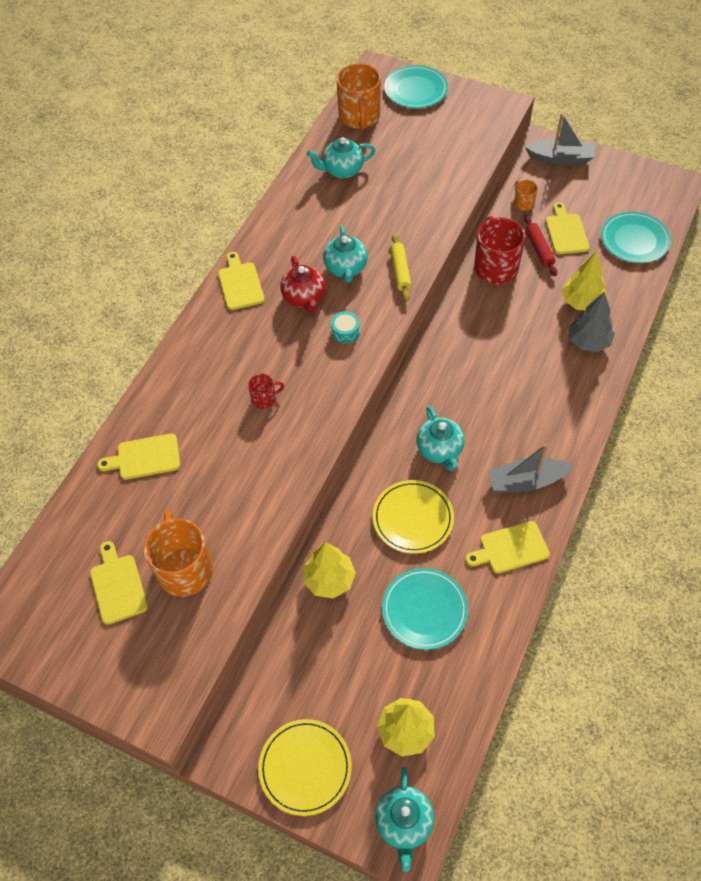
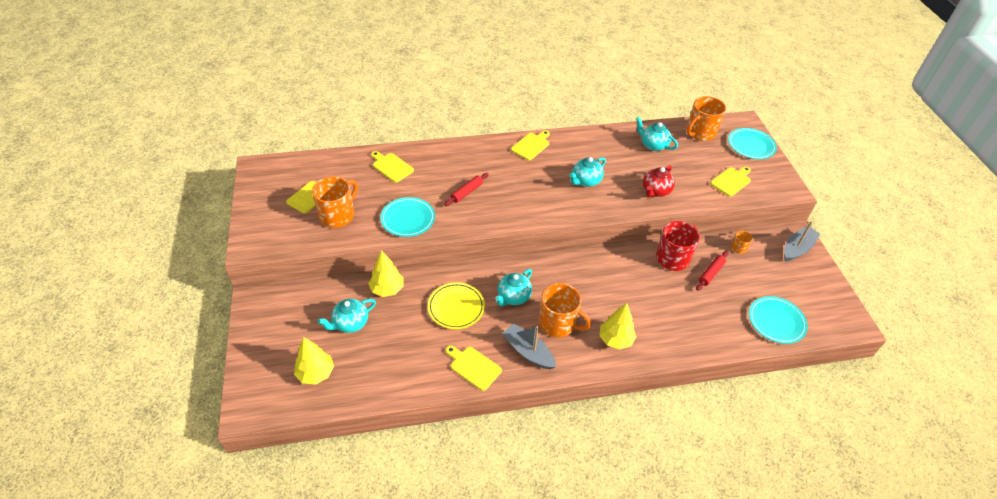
camera: 50 degrees right, 10 degrees down
red mug [248,374,284,409] -> red rolling pin [444,173,489,206]
yellow plate [258,719,352,816] -> none
red teapot [280,256,326,313] -> red teapot moved to [643,165,675,197]
turquoise drum [331,311,360,344] -> none
turquoise teapot [375,767,434,872] -> turquoise teapot moved to [318,299,376,333]
turquoise plate [382,568,468,650] -> turquoise plate moved to [381,197,435,237]
yellow rolling pin [390,233,411,301] -> none
grey boat [525,113,594,165] -> grey boat turned 105 degrees counterclockwise [784,221,820,262]
yellow cutting board [545,202,590,254] -> yellow cutting board moved to [710,166,751,197]
yellow tree [562,251,607,310] -> yellow tree moved to [599,303,636,350]
grey tree [568,292,615,352] -> none
none -> orange mug [539,283,592,337]

